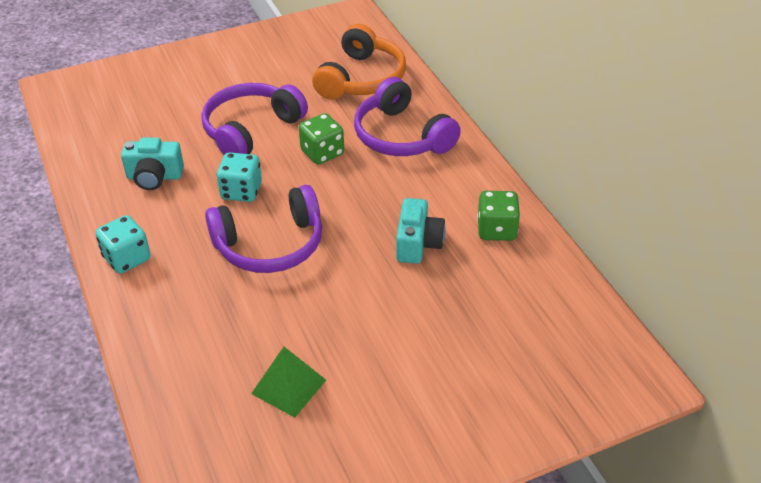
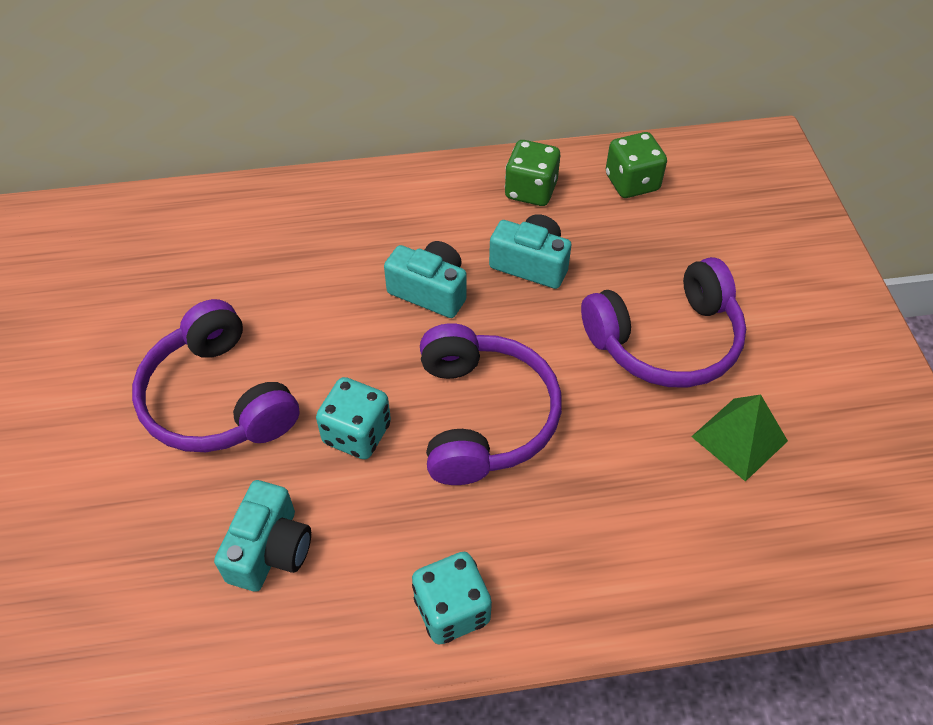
camera: 75 degrees left, 10 degrees up
green dice [299,113,344,165] -> green dice moved to [606,132,667,198]
orange headphones [312,24,406,100] -> none
purple headphones [354,77,461,156] -> purple headphones moved to [581,257,746,388]
none -> turquoise camera [384,241,467,318]

